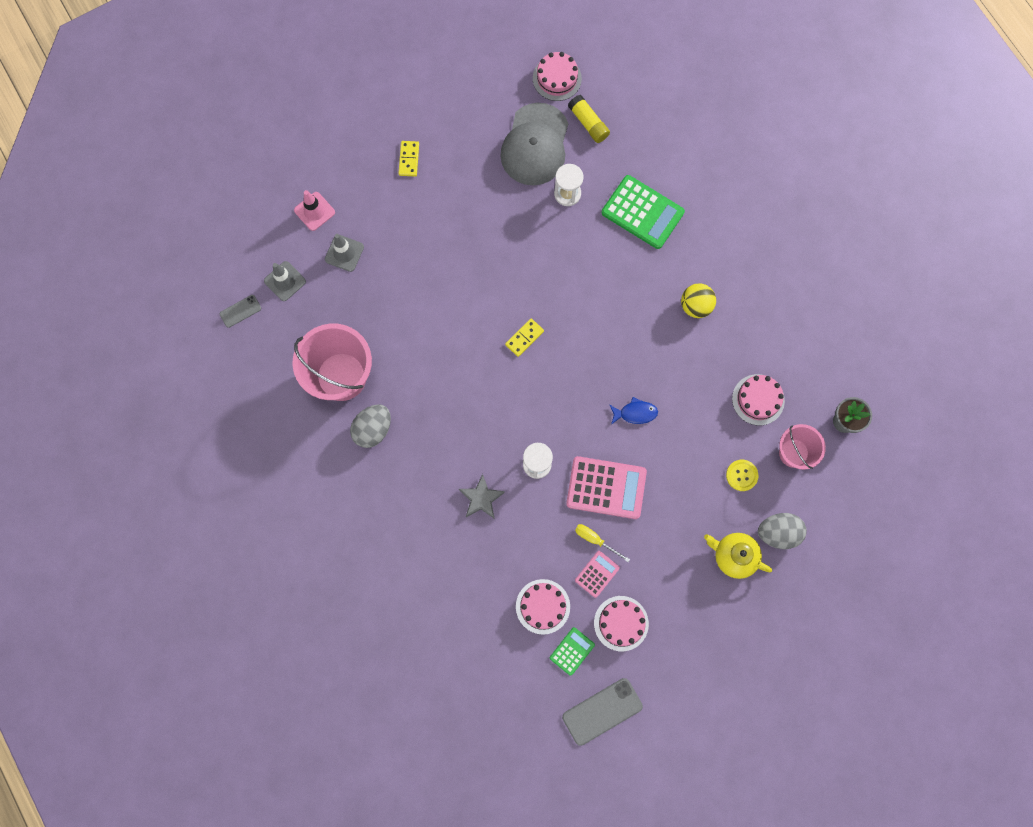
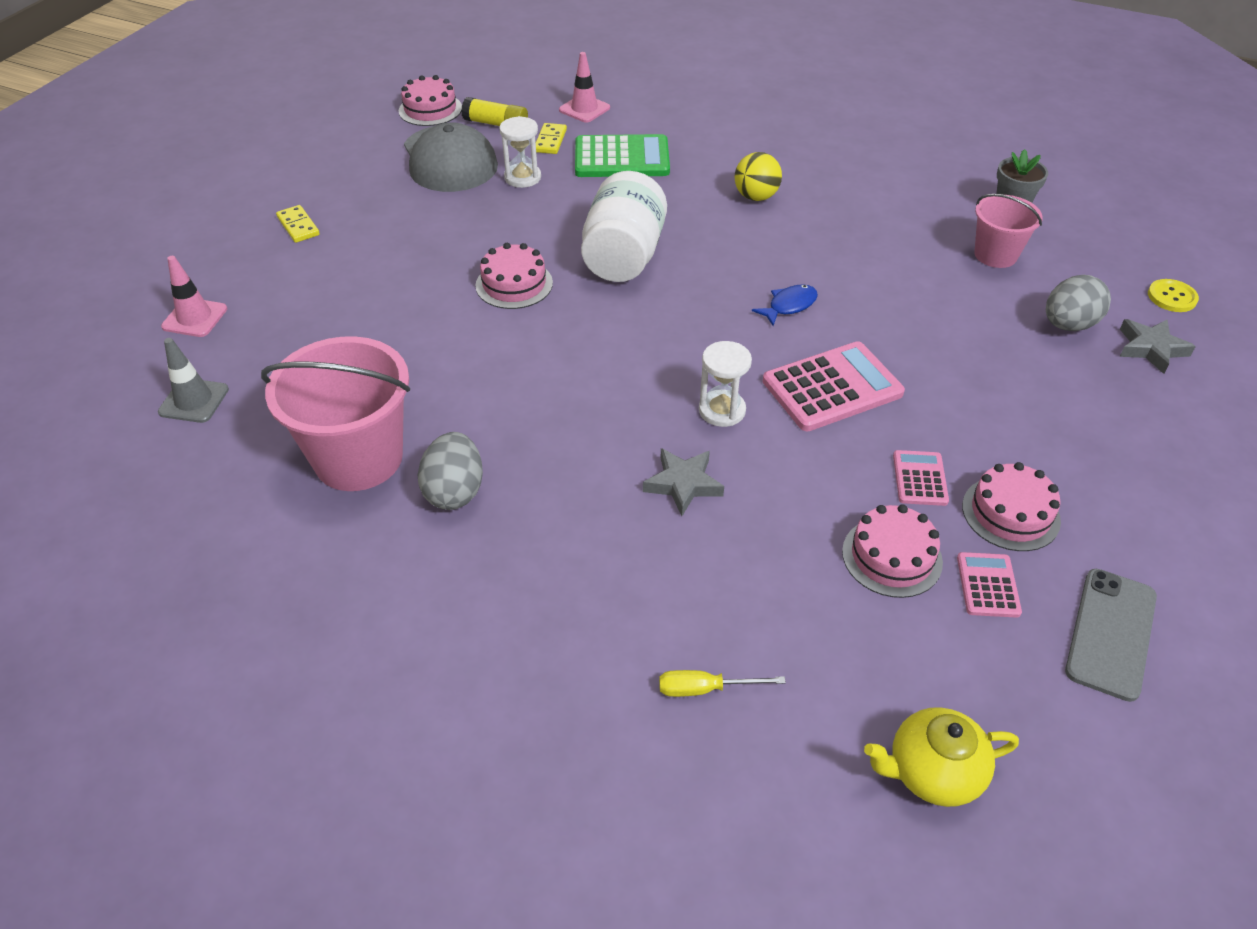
camera: 35 degrees left, 30 degrees down
grey phone [220,295,261,328] -> none
grey traffic cone [325,234,364,272] -> none
yellow domino [505,319,544,357] -> yellow domino moved to [536,123,567,154]
green calculator [550,627,595,676] -> pink calculator [957,552,1022,618]
yellow screwdriver [575,524,630,562] -> yellow screwdriver moved to [659,670,786,697]
yellow teapot [704,533,772,579] -> yellow teapot moved to [864,707,1019,807]
yellow button [726,460,758,491] -> yellow button moved to [1148,279,1199,312]
pink cake [732,374,785,425] -> pink cake moved to [475,243,553,309]
none -> pink traffic cone [559,52,610,123]
none -> white jar [581,171,667,282]
none -> grey star [1120,319,1196,374]

